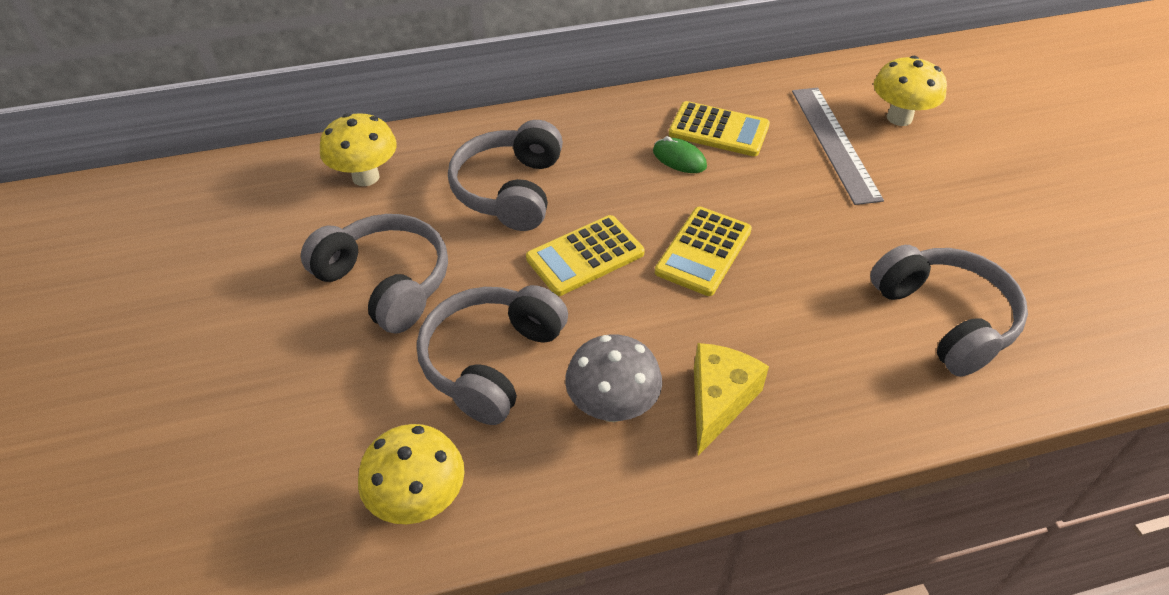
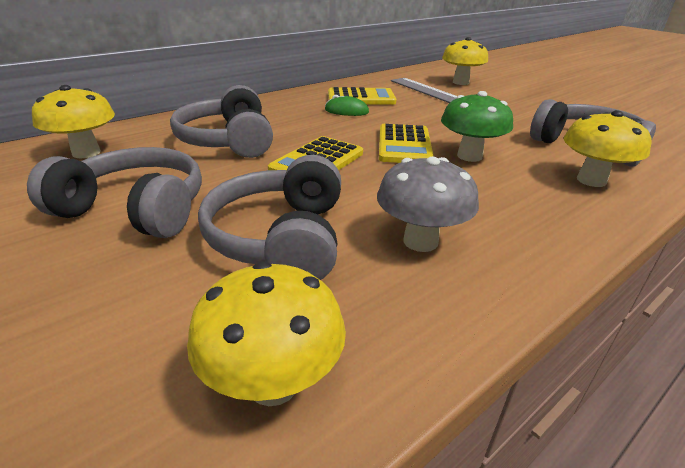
camera: 25 degrees left, 15 degrees down
yellow cheese [694,343,769,455] -> none
none -> green mushroom [441,91,513,162]
none -> yellow mushroom [564,110,652,187]

